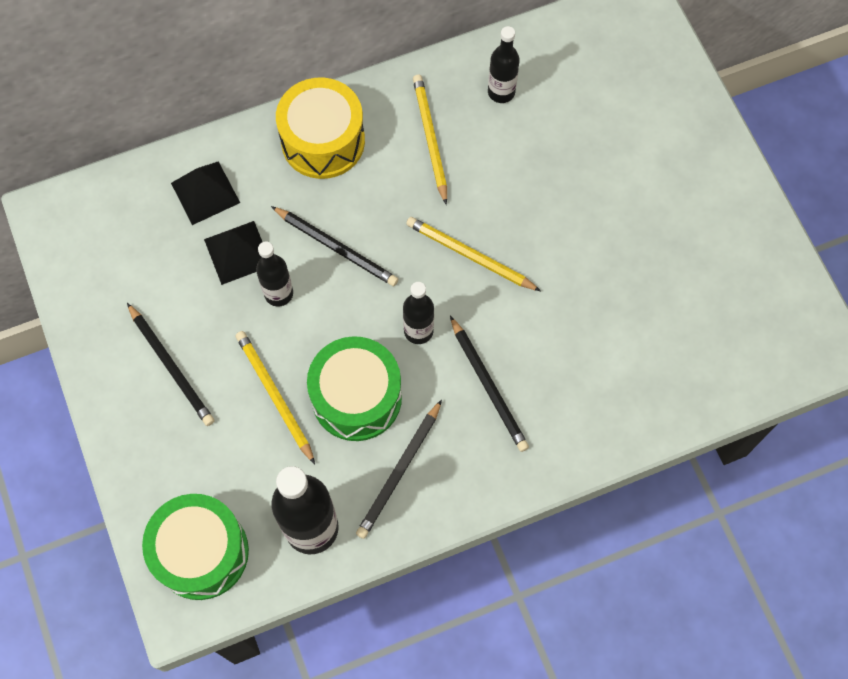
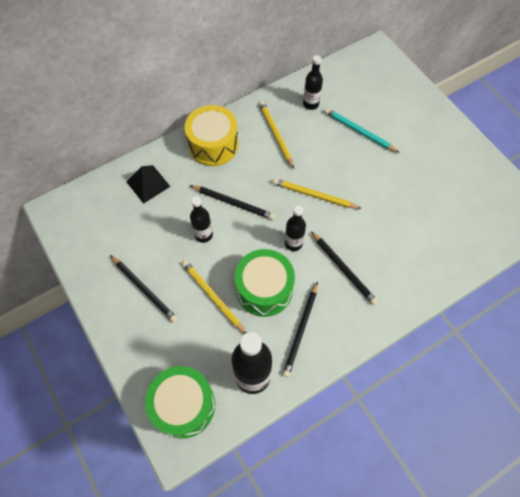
camera: 10 degrees left, 5 degrees down
black pyramid [204,221,262,285] -> none
none -> turquoise pencil [325,108,400,153]

